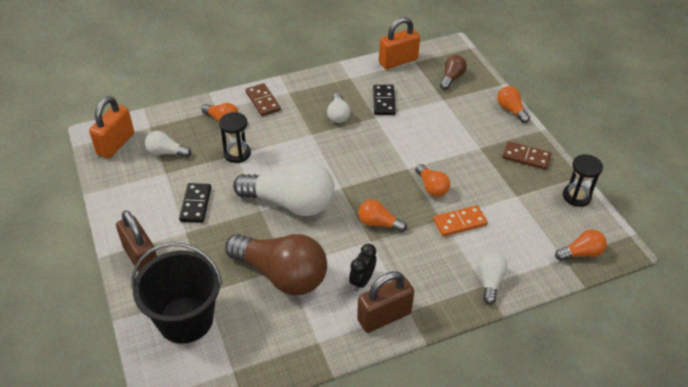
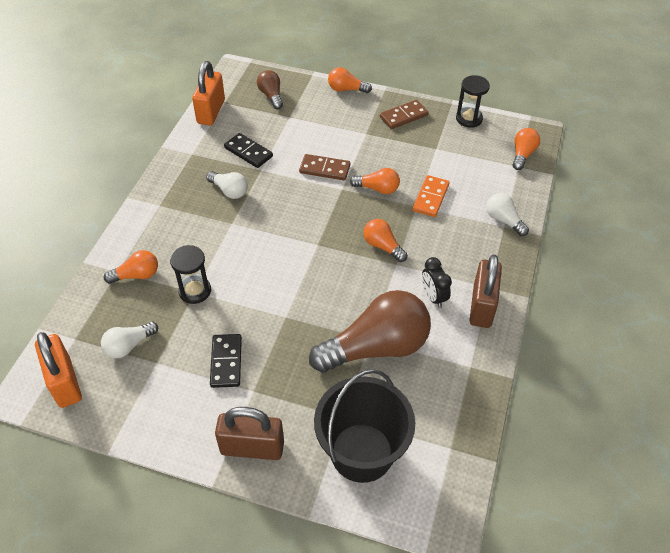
camera: 50 degrees left, 5 degrees up
black domino [179,183,211,223] -> black domino turned 45 degrees clockwise [210,334,242,388]
white light bulb [233,160,335,216] -> none
brown domino [246,83,281,116] -> brown domino moved to [299,154,350,180]
orange light bulb [359,200,407,232] -> orange light bulb turned 75 degrees clockwise [363,219,407,262]

